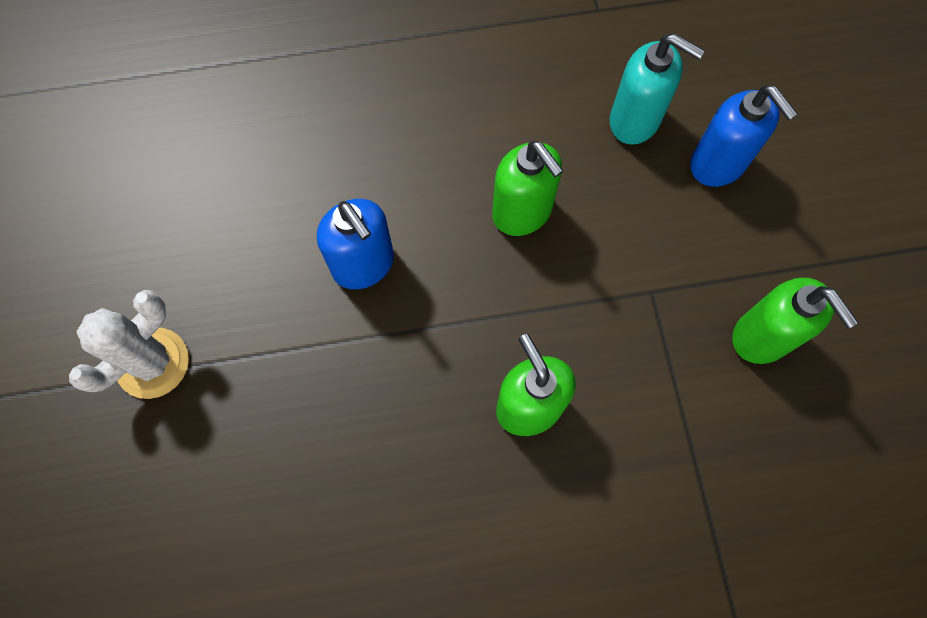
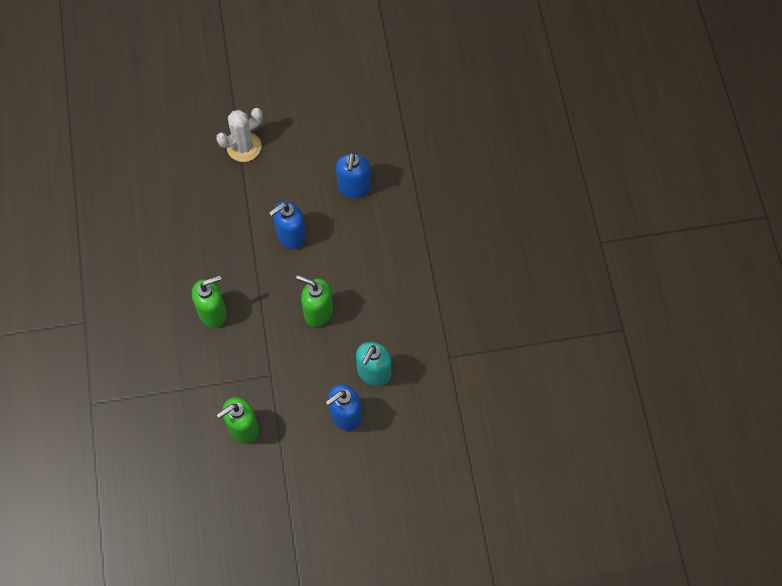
camera: 90 degrees right, 5 degrees down
white cactus [69,290,189,399] -> white cactus turned 75 degrees counterclockwise [216,108,263,162]
green soap dispenser [492,141,564,236] -> green soap dispenser turned 60 degrees clockwise [296,275,333,327]
none -> blue soap dispenser [336,152,371,198]

